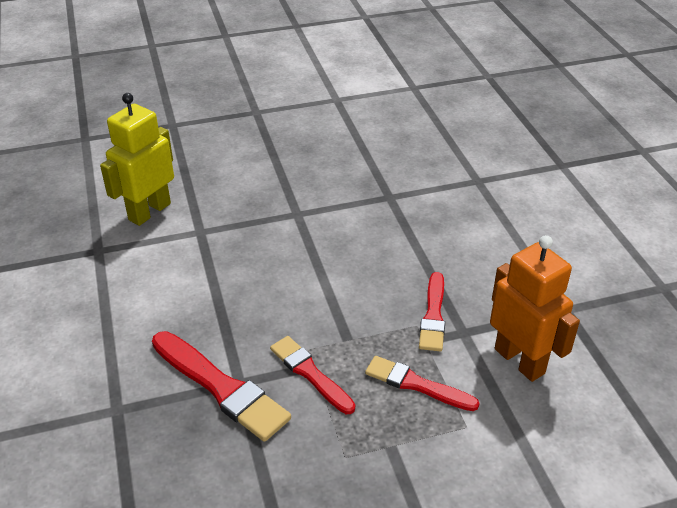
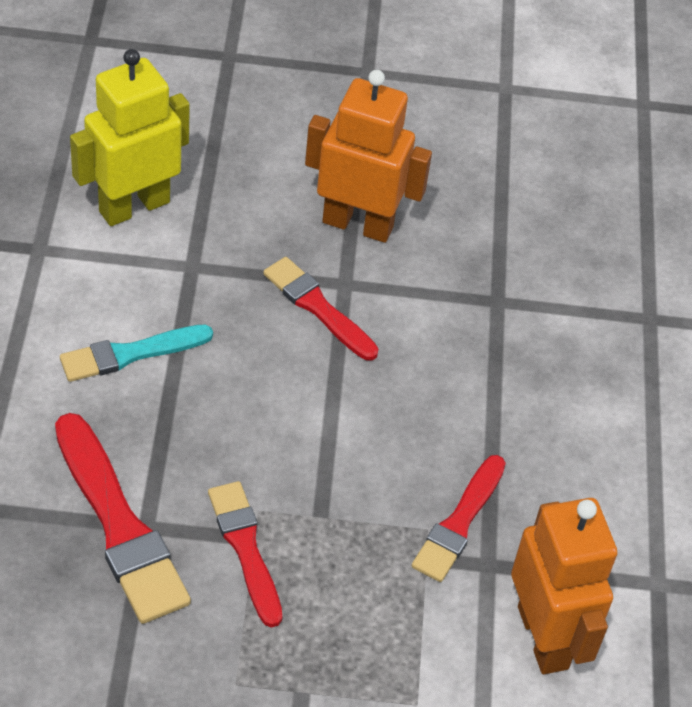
camera: 15 degrees right, 10 degrees up
red brush [365,356,480,411] -> red brush moved to [263,257,378,360]
none -> turquoise brush [60,325,213,382]
none -> orange robot [305,70,432,243]

